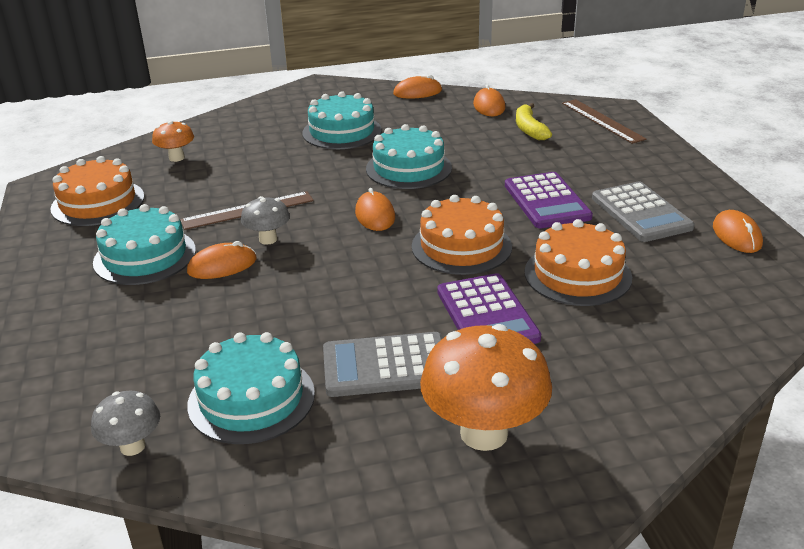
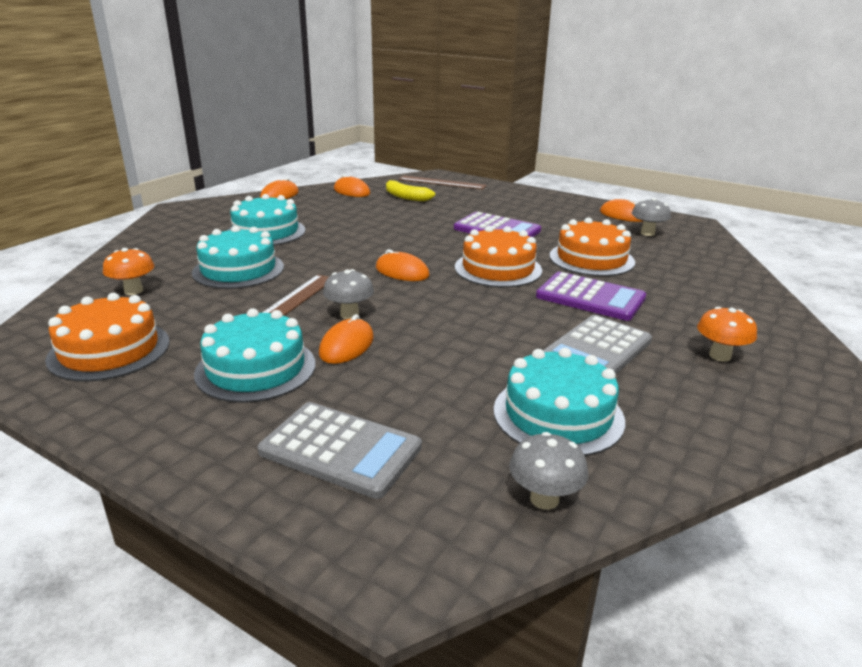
camera: 45 degrees left, 5 degrees down
turquoise cake [366,124,452,189] -> turquoise cake moved to [192,226,284,289]
orange mushroom [420,324,552,451] -> orange mushroom [697,307,757,362], size x0.52
grey calculator [592,182,695,242] -> grey calculator moved to [258,402,422,499]
none -> grey mushroom [632,198,671,236]

